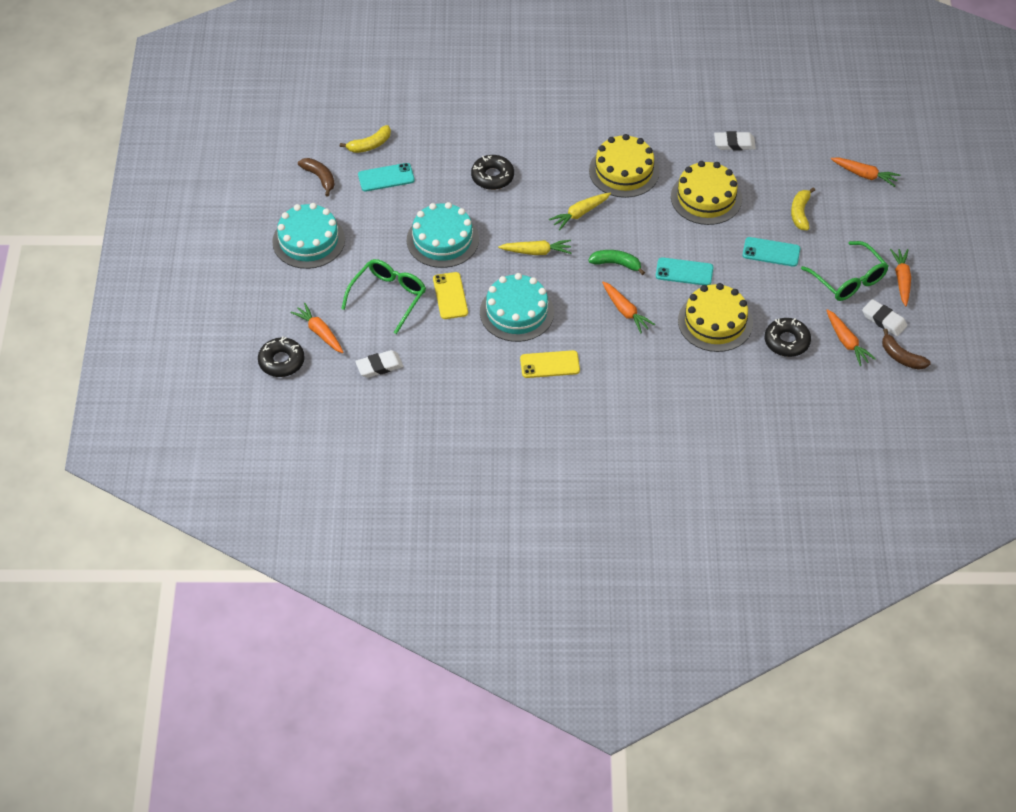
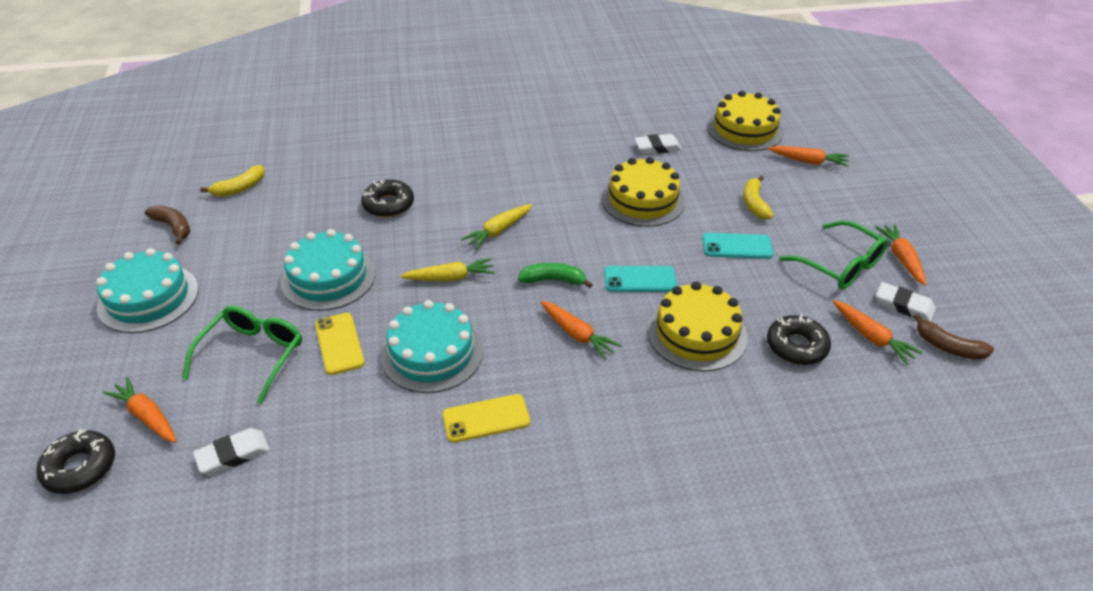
camera: 10 degrees left, 10 degrees down
turquoise phone [358,163,415,192] -> none
yellow cake [589,134,660,198] -> yellow cake moved to [707,91,784,151]

